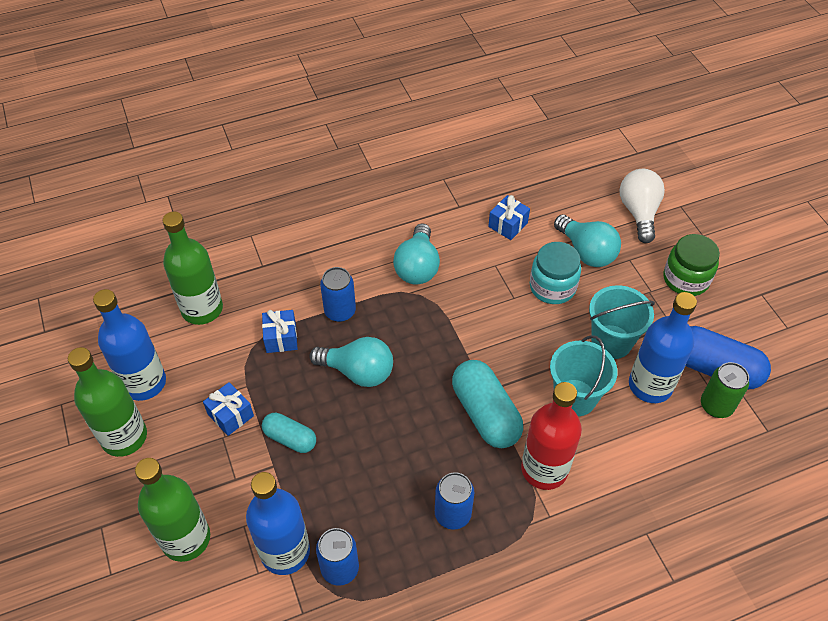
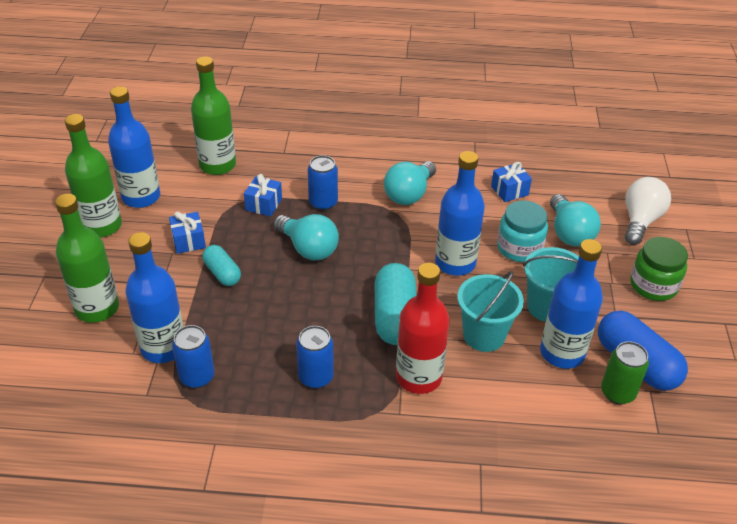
camera: 25 degrees right, 10 degrees down
none -> blue bottle [435,151,485,276]

